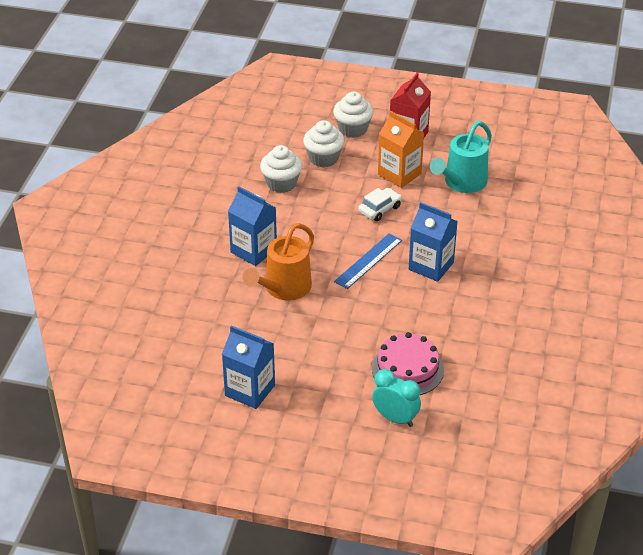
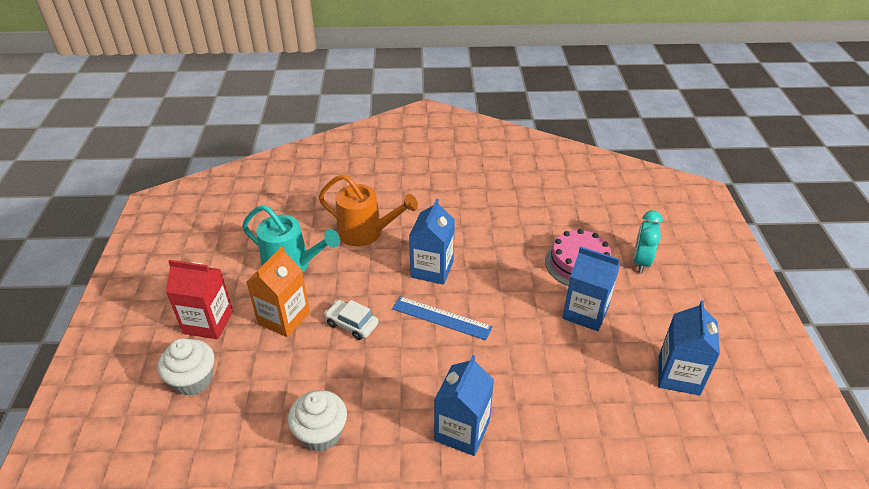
camera: 105 degrees left, 0 degrees up
orange watering can [243,223,314,300] -> orange watering can moved to [319,174,418,246]
white cupcake [303,120,344,167] -> none
none -> blue carton [562,246,620,331]

